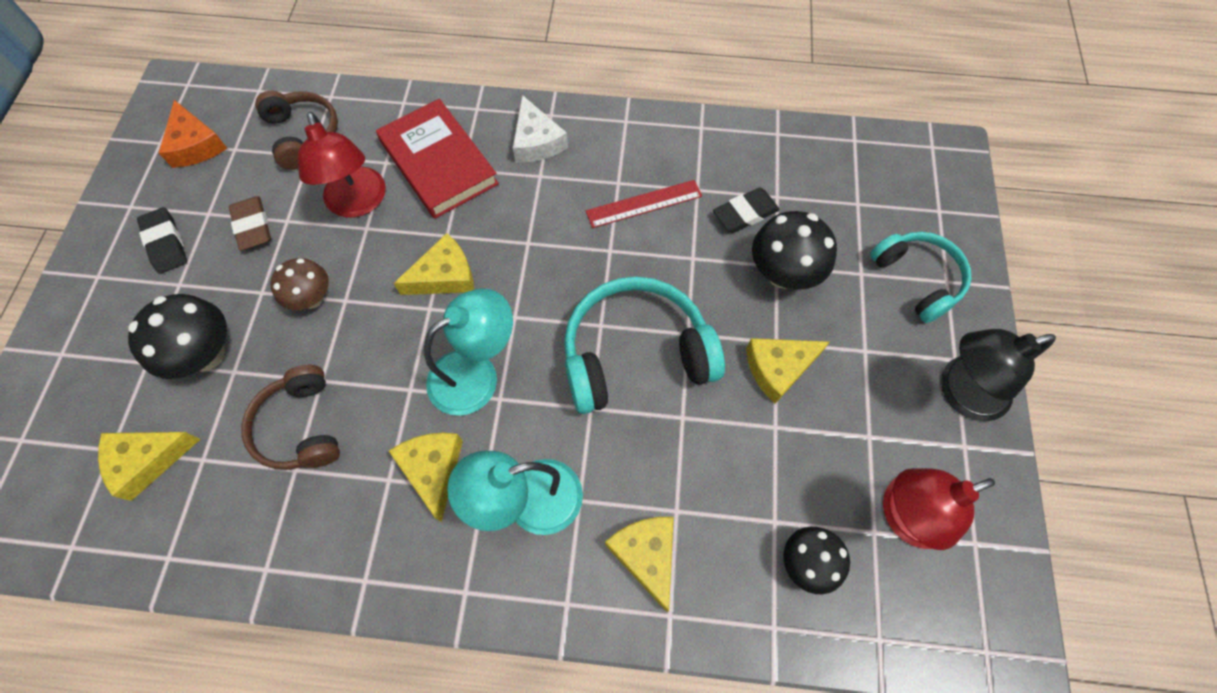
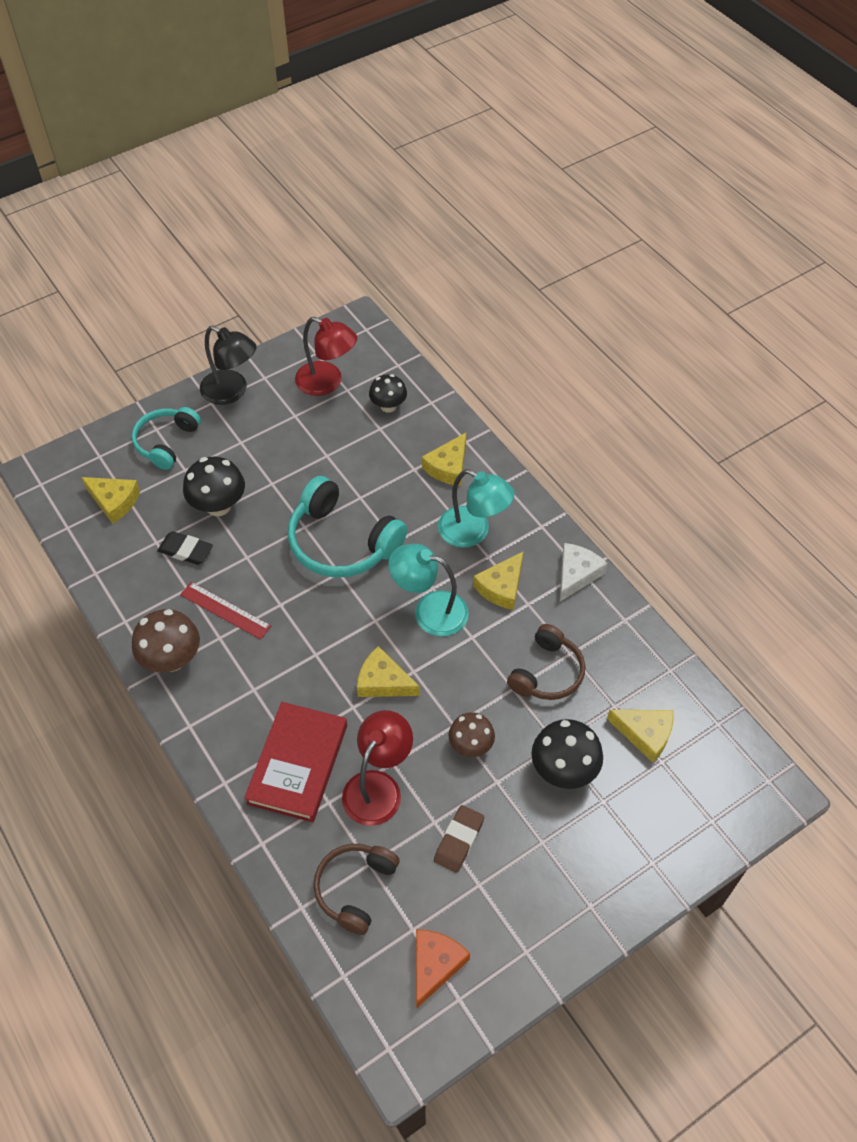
camera: 130 degrees left, 10 degrees down
black eraser [137,207,187,274] -> none
white cheese [513,95,568,162] -> white cheese moved to [560,543,607,602]
yellow cheese [746,338,830,404] -> yellow cheese moved to [81,477,140,524]
none -> brown mushroom [132,609,200,673]

